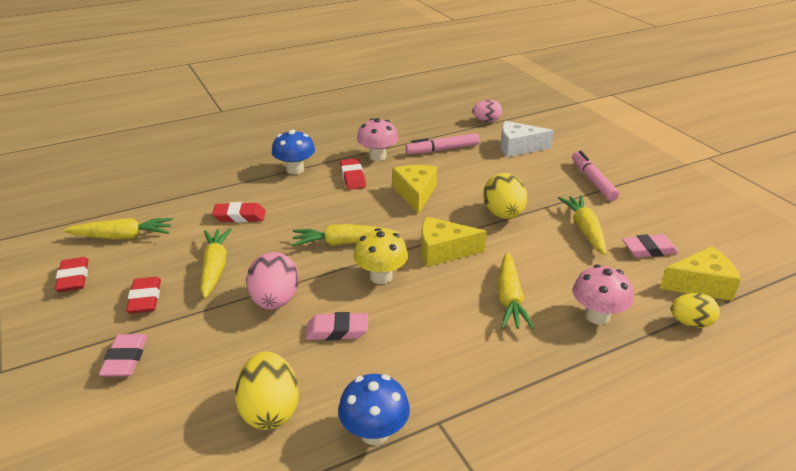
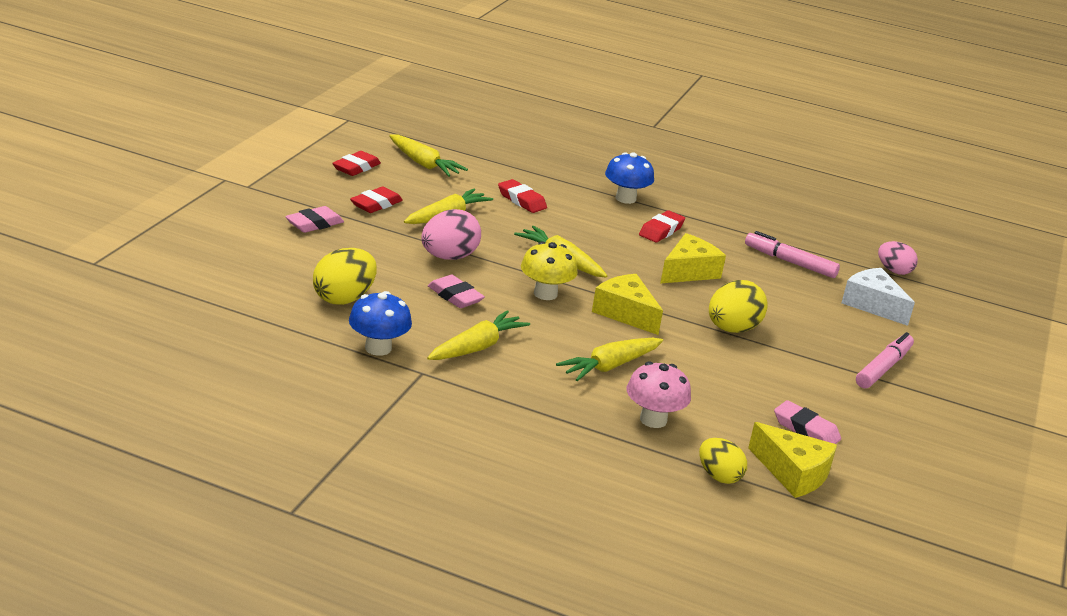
camera: 45 degrees right, 5 degrees down
pink mushroom [357,118,398,161] -> none
yellow carrot [558,195,606,255] -> yellow carrot moved to [427,310,530,360]

